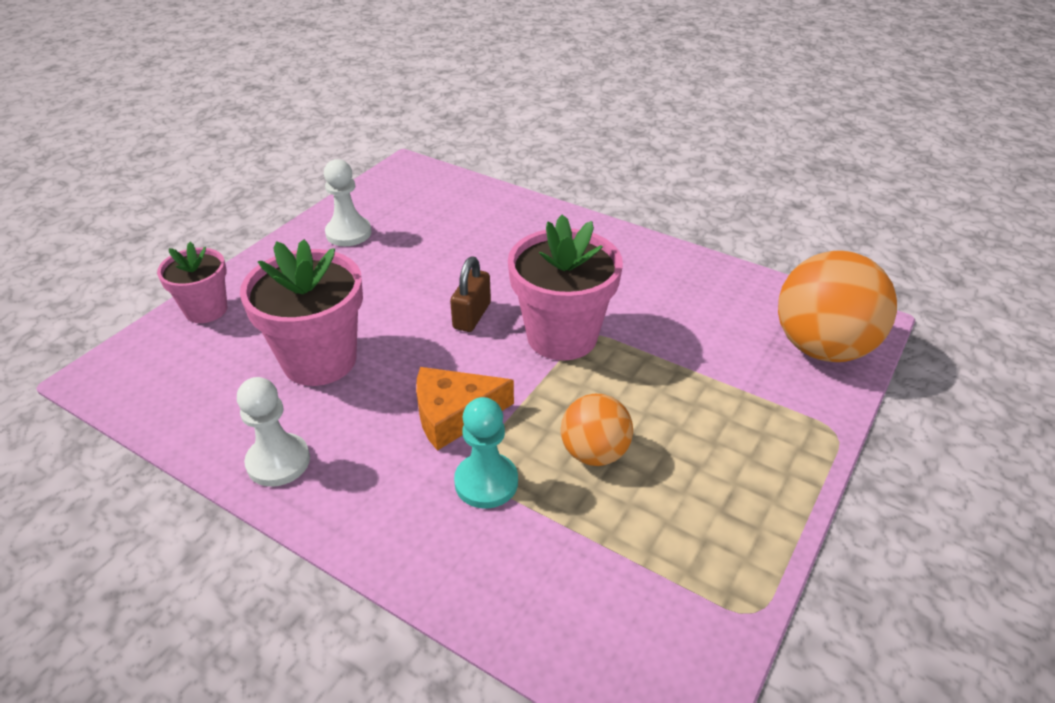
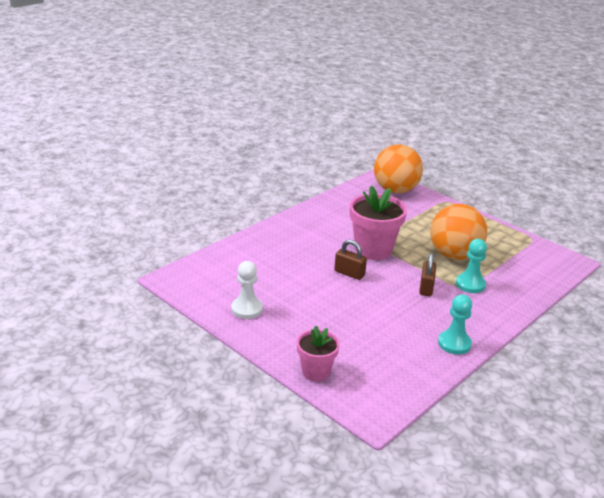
camera: 80 degrees left, 10 degrees down
white pawn [237,377,310,487] -> turquoise pawn [438,294,472,355]
pink flower pot [240,239,363,386] -> none
orange cheese [416,367,514,451] -> brown padlock [419,253,436,296]
orange ball [561,394,633,466] -> orange ball [430,204,487,260], size x1.74

